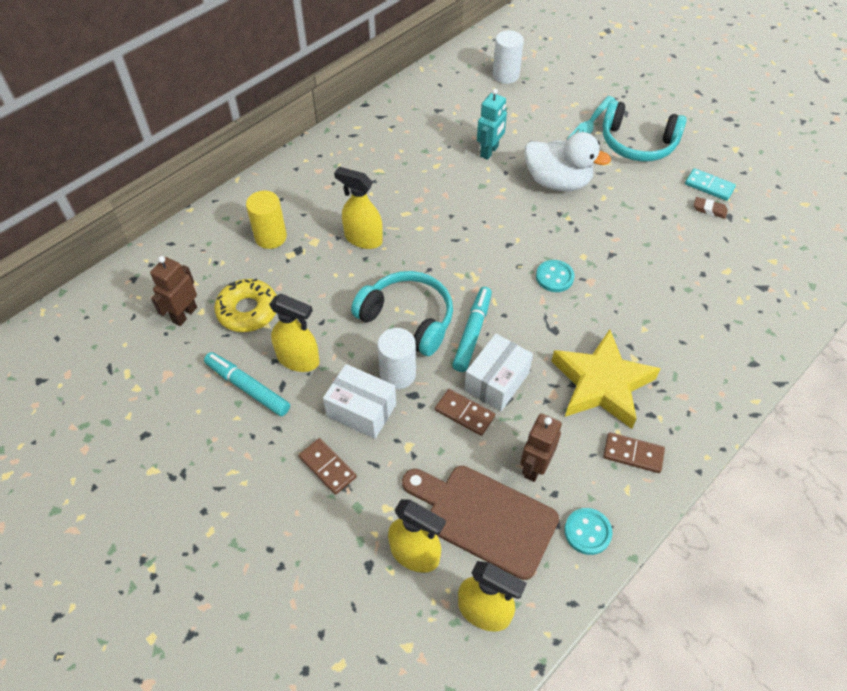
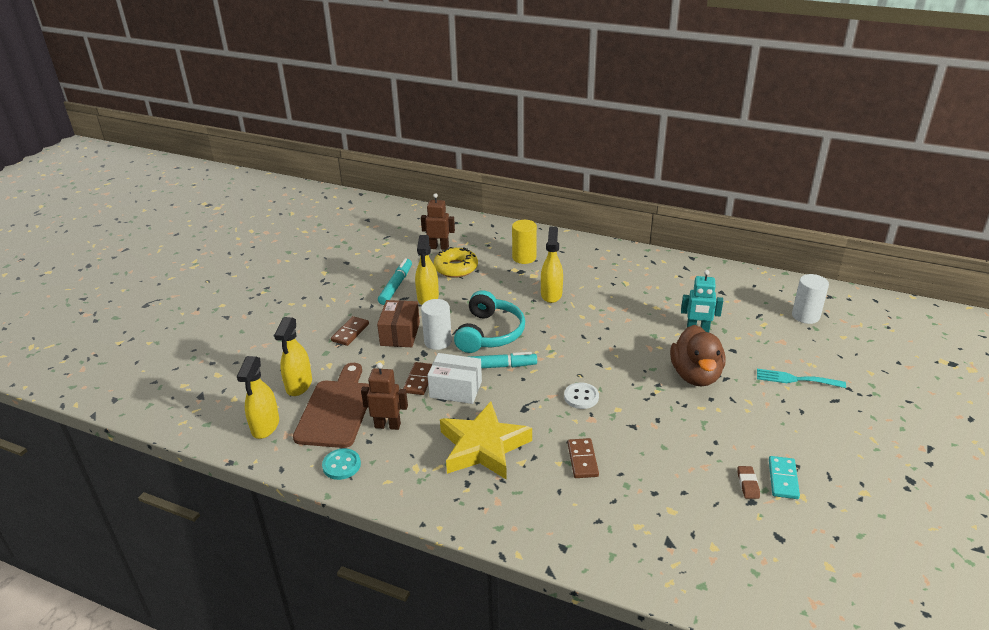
camera: 70 degrees right, 20 degrees down
white box [323,364,396,439] -> brown box [377,300,420,347]
white duck [524,132,611,191] -> brown duck [670,325,726,386]
turquoise button [536,260,575,292] -> white button [564,383,599,409]
turquoise headphones [603,100,687,162] -> none
brown domino [603,432,665,473] -> brown domino moved to [567,438,599,478]

